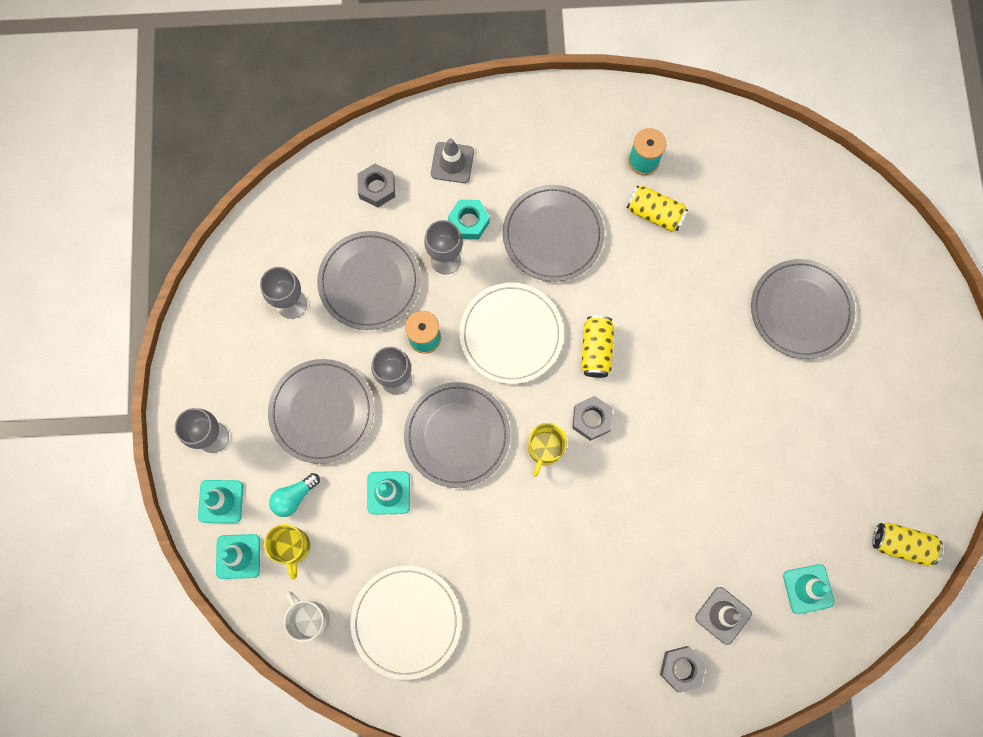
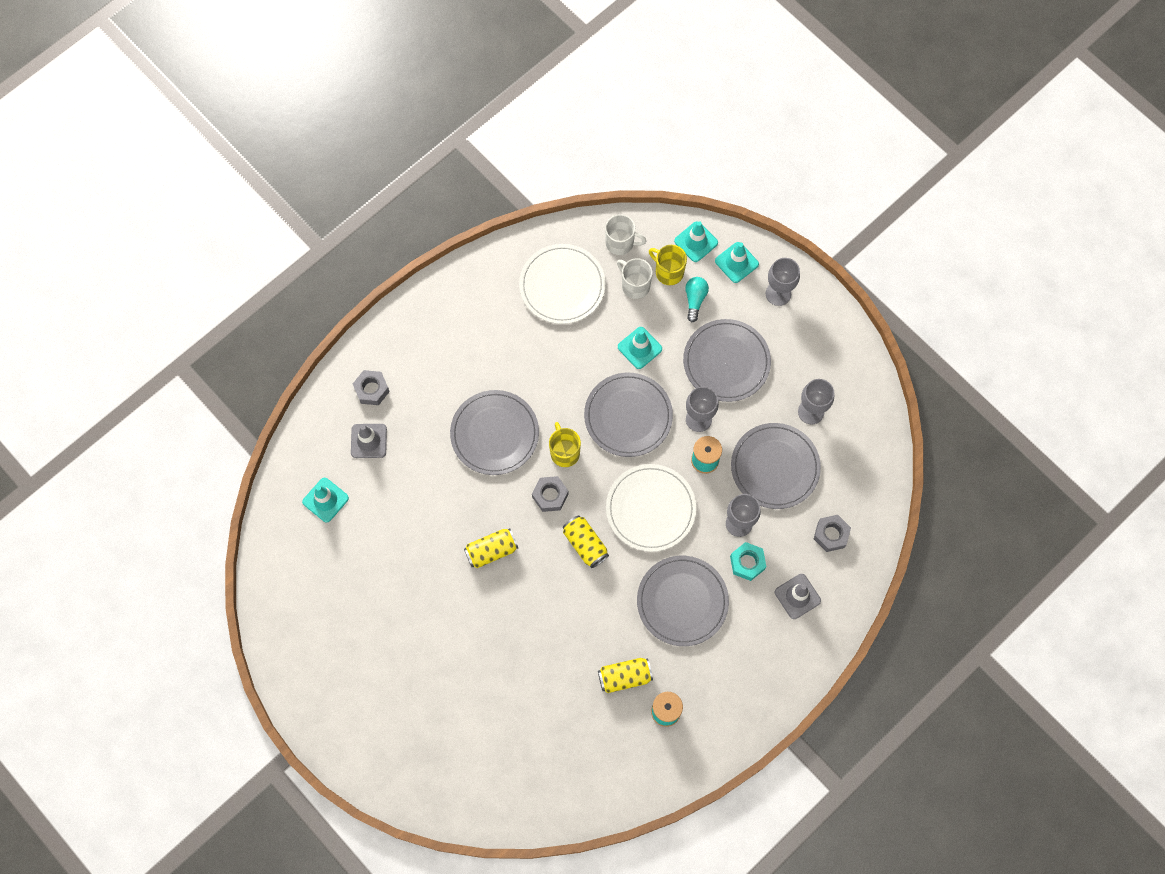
camera: 140 degrees right, 5 degrees down
grey plate [751,259,855,359] -> grey plate moved to [450,390,539,475]
yellow can [872,523,943,566] -> yellow can moved to [464,528,518,568]
none -> white mug [617,258,653,299]

